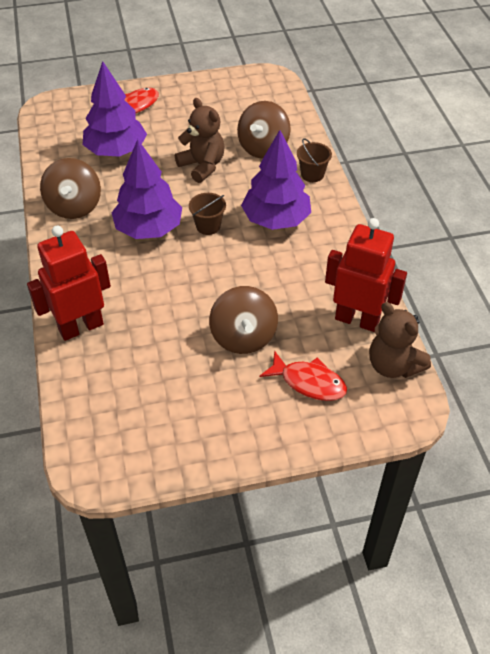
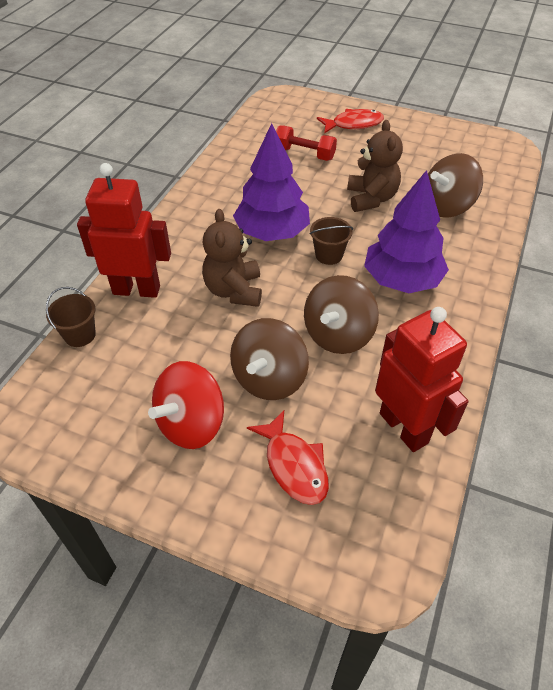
camera: 35 degrees right, 0 degrees up
brown spinning top [40,158,101,219] -> brown spinning top moved to [304,275,379,354]
purple tree [83,61,147,157] -> red dumbbell [276,125,337,161]
brown bucket [297,138,332,182] -> brown bucket moved to [46,287,96,347]
brown teddy bear [369,302,431,378] -> brown teddy bear moved to [202,209,262,307]
none -> red spinning top [148,361,224,449]

